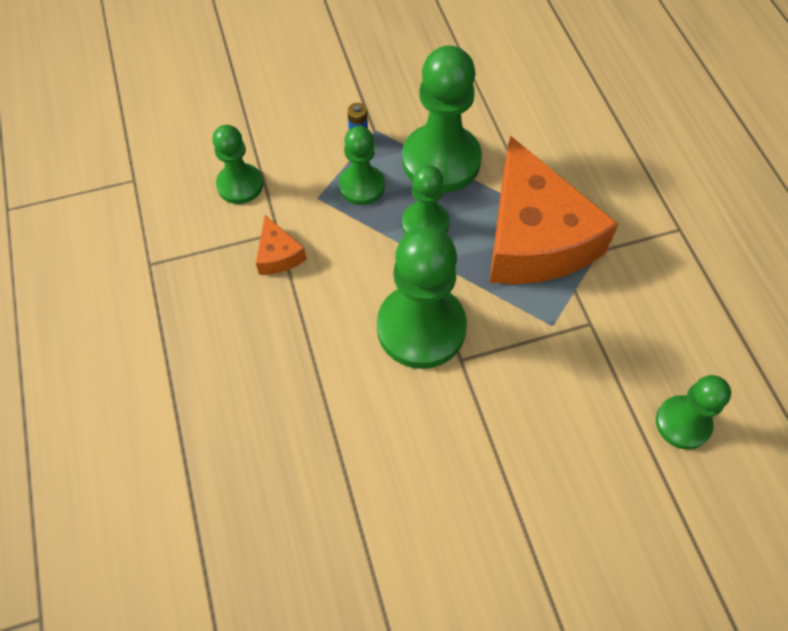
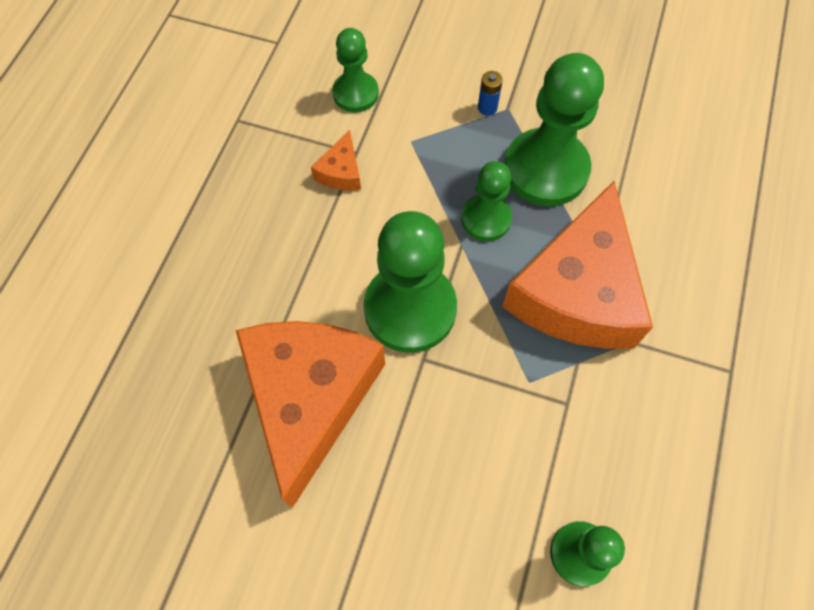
camera: 35 degrees right, 5 degrees up
green pawn [338,126,385,205] -> none
none -> orange cheese [236,321,385,508]

